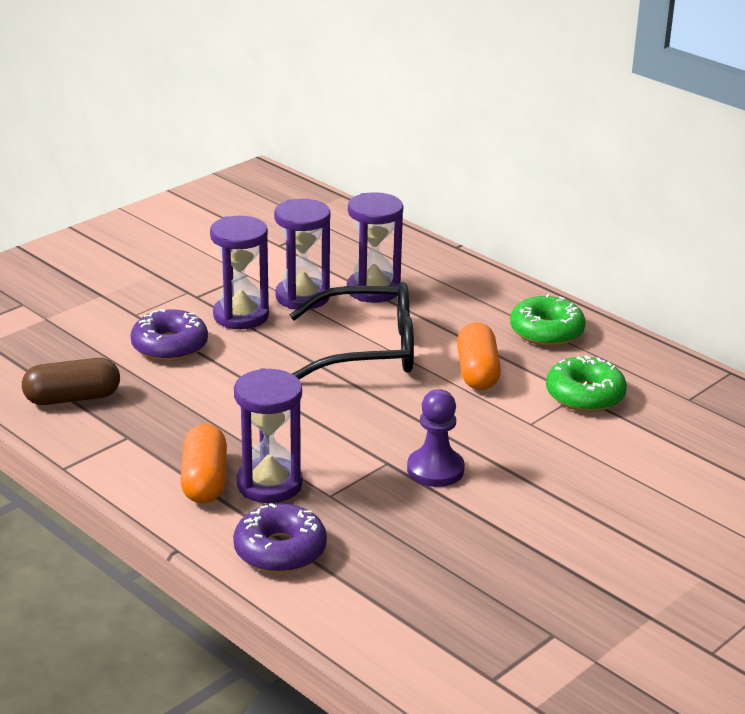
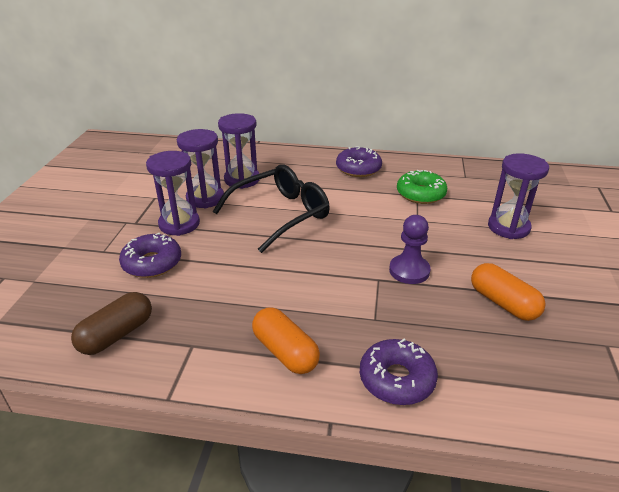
camera: 35 degrees left, 5 degrees up
purple hourglass [234,368,303,503] -> purple hourglass moved to [488,153,549,239]
orange capsule [457,322,501,390] -> orange capsule moved to [471,263,546,321]
green donut [510,294,586,346] -> purple donut [336,146,382,177]

